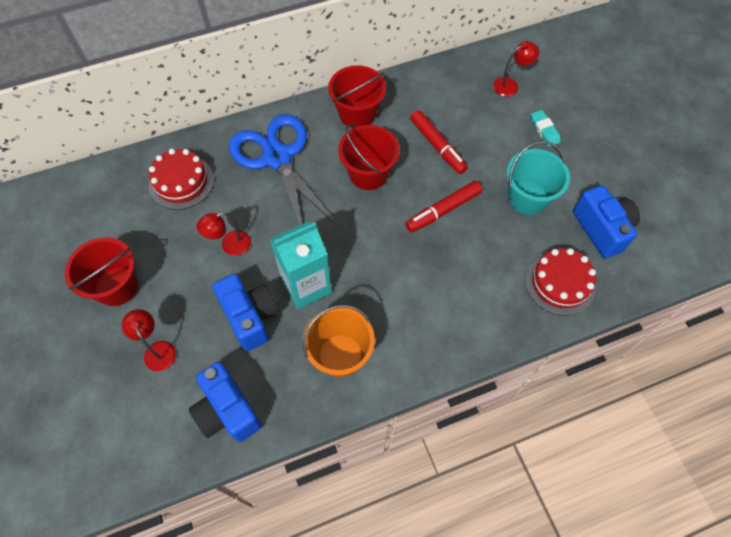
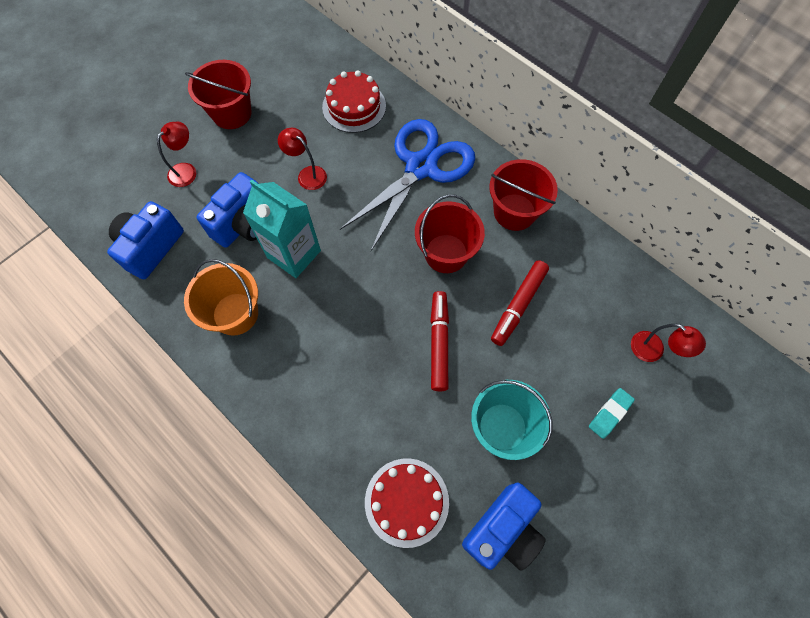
camera: 65 degrees right, 5 degrees up
red marker [405,181,482,232] -> red marker turned 60 degrees clockwise [430,291,449,391]

